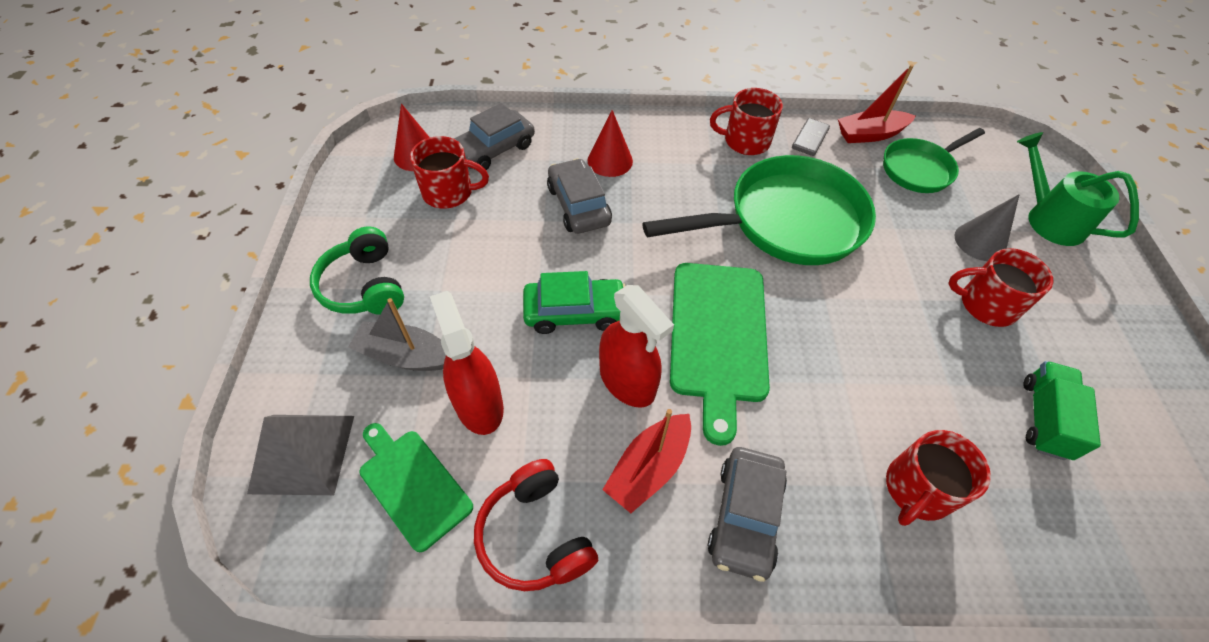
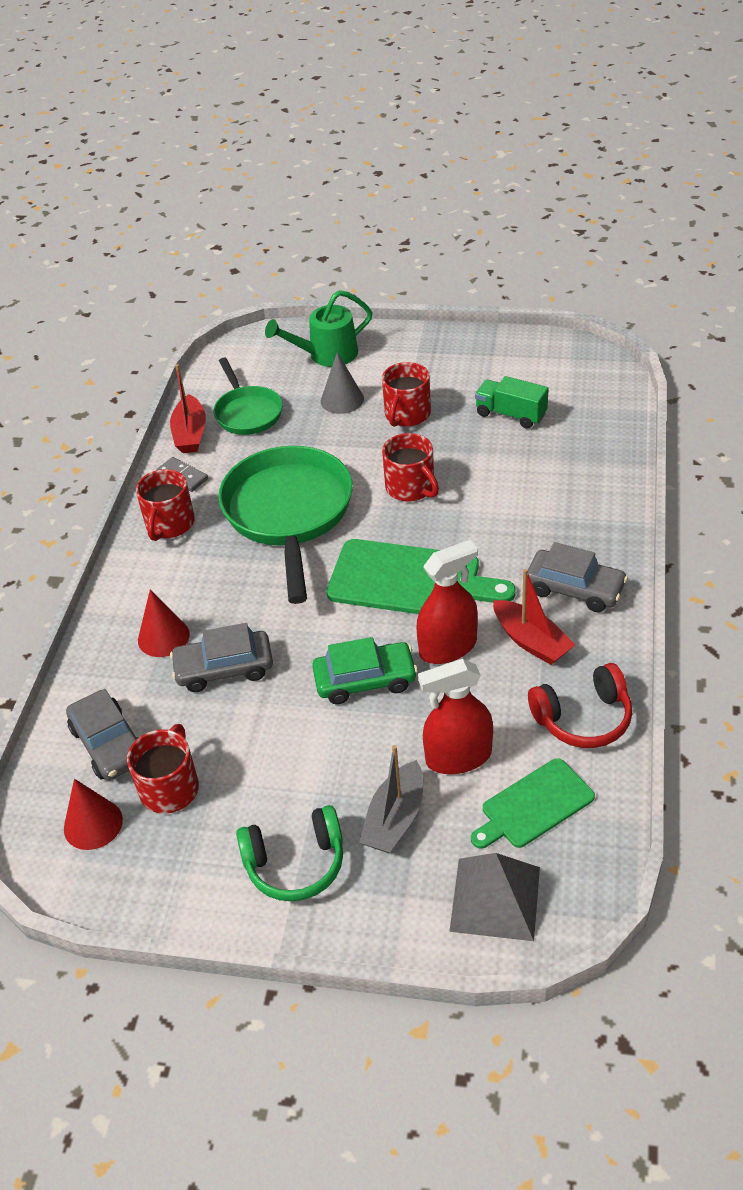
camera: 75 degrees left, 10 degrees down
green car [523,271,625,334] -> green car turned 75 degrees clockwise [312,637,418,704]
red mug [886,430,991,526] -> red mug moved to [382,433,439,502]

